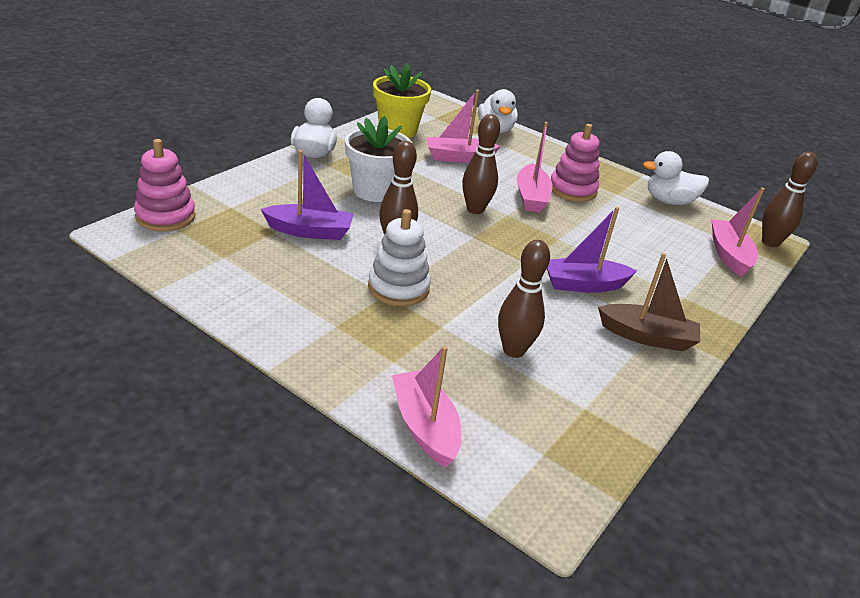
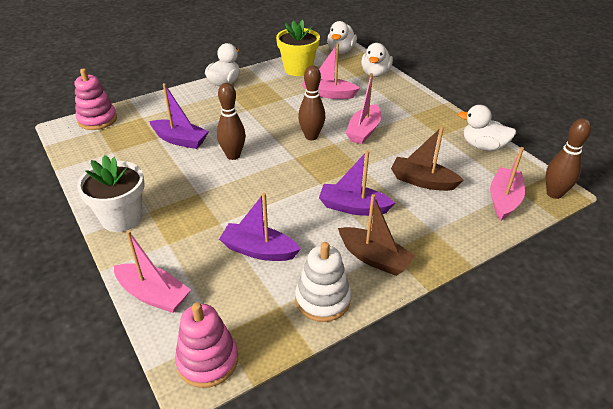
camera: 25 degrees right, 5 degrees up
white flower pot [345,116,412,202] -> white flower pot moved to [77,155,144,232]
white stacking toy [368,209,431,306] -> white stacking toy moved to [295,242,351,322]
pink boat [392,346,461,468] -> pink boat turned 120 degrees clockwise [114,230,191,313]
brown bowling pin [498,240,550,358] -> purple boat [219,193,301,261]
pink stacking toy [551,124,600,202] -> pink stacking toy moved to [175,303,238,388]
none -> white duck [327,21,357,54]
none -> brown boat [391,126,464,191]

